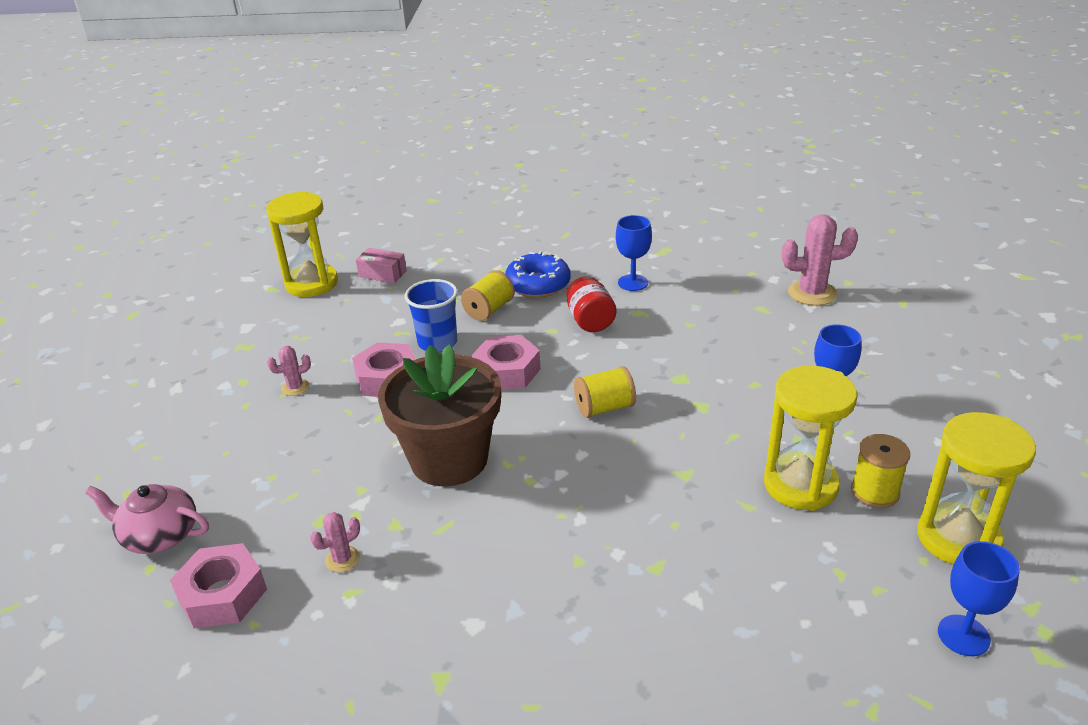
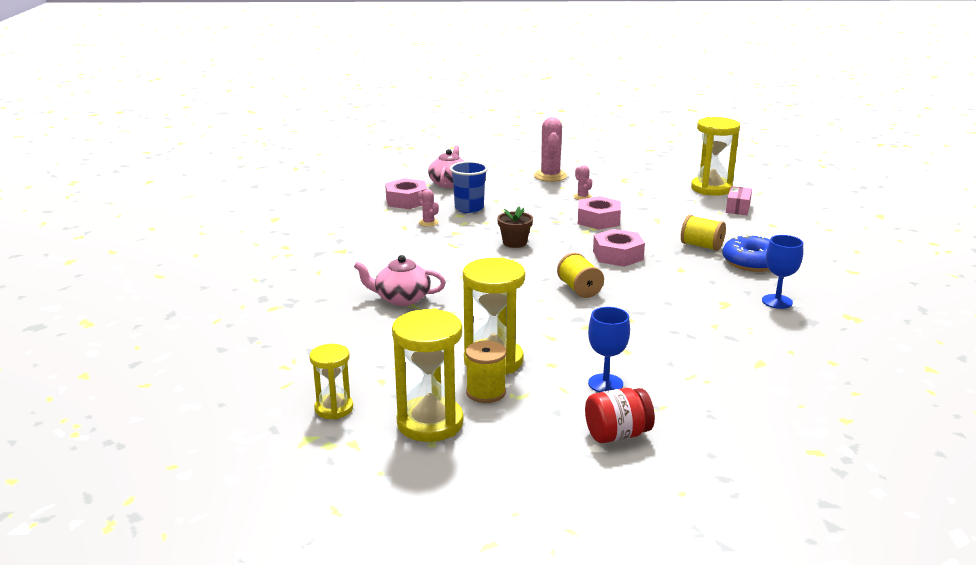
camera: 85 degrees right, 10 degrees down
brown flower pot [378,344,501,487] -> brown flower pot [497,207,533,248], size x0.45
blue cup [405,279,458,352] -> blue cup moved to [450,161,488,213]
red jar [566,276,616,332] -> red jar moved to [585,388,655,443]
pink cactus [782,214,858,306] -> pink cactus moved to [534,117,567,182]
blue goblet [938,541,1020,656] -> yellow hourglass [309,344,353,420]
none -> pink teapot [354,255,446,306]

